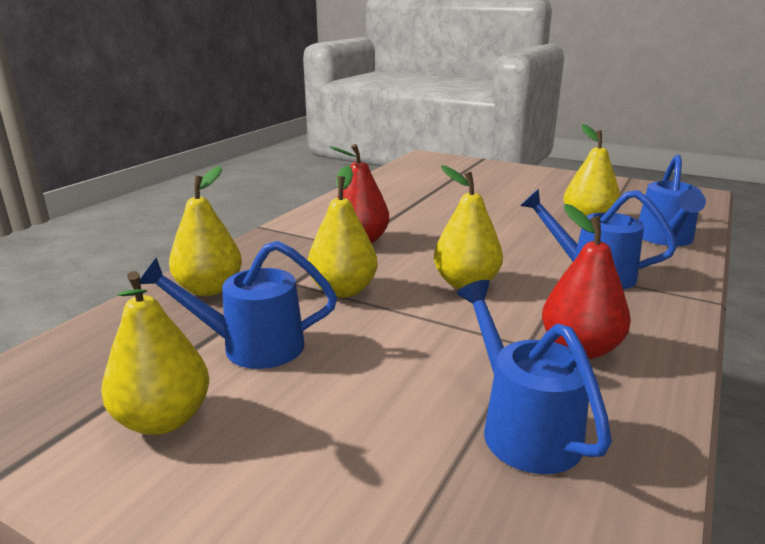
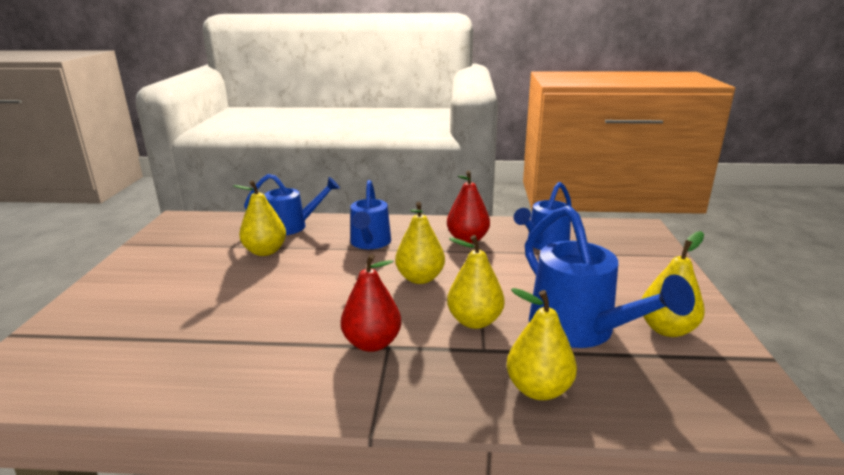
camera: 115 degrees left, 0 degrees up
blue watering can [140,241,337,369] -> blue watering can [525,206,695,348], size x1.51

